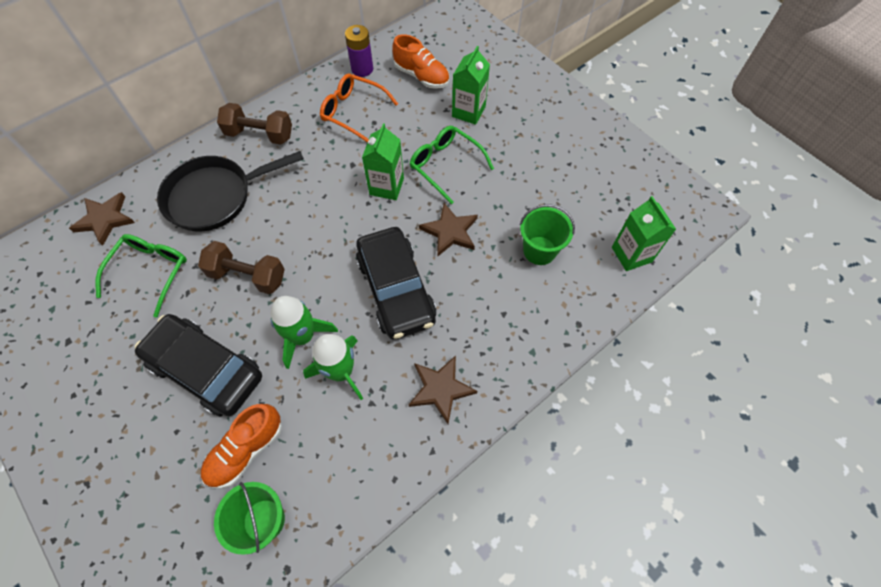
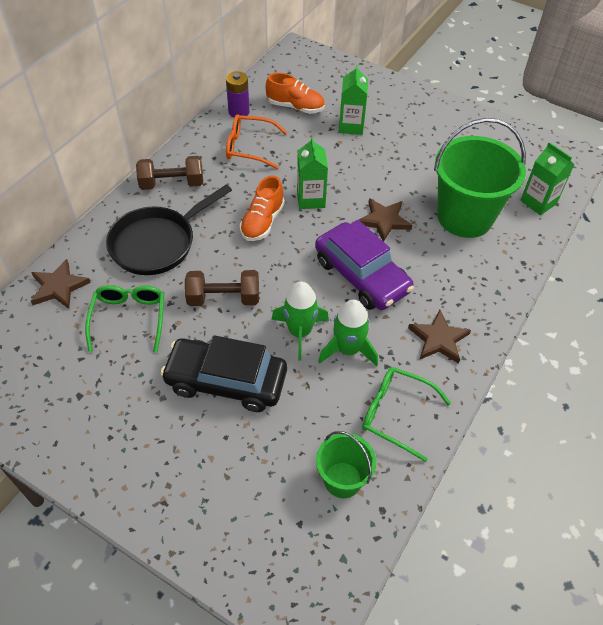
camera: 20 degrees left, 10 degrees down
orange shoe [201,404,282,488] -> orange shoe moved to [240,176,285,241]
black car [356,227,436,339] -> purple car [315,220,414,310]
green glasses [410,126,494,205] -> green glasses moved to [362,367,451,462]
green bucket [520,204,575,265] -> green bucket [434,118,526,238], size x1.90

